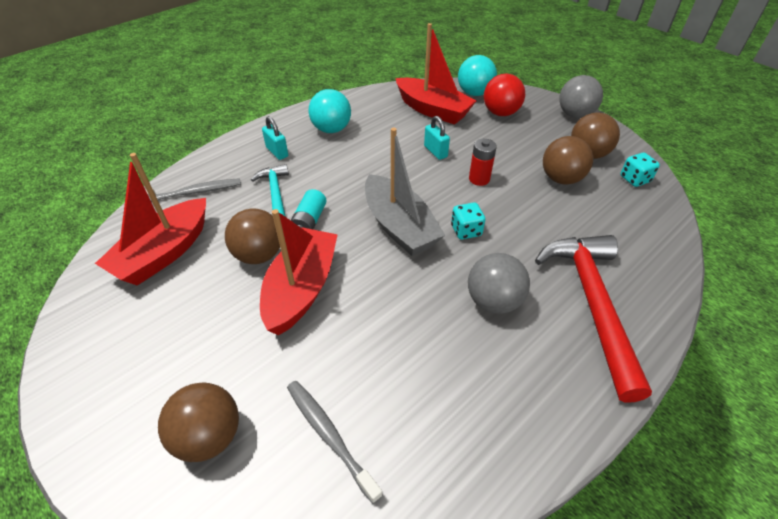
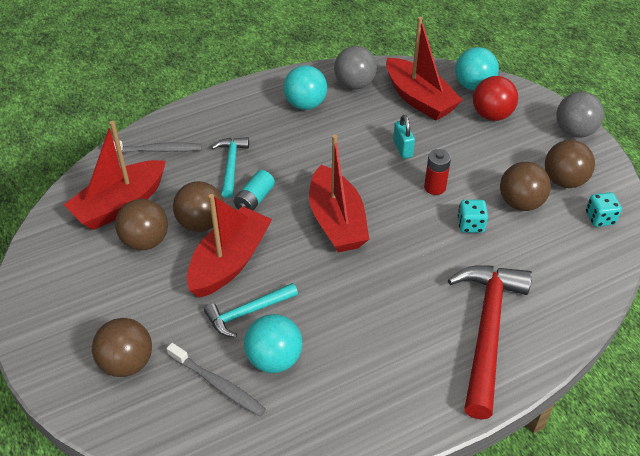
camera: 15 degrees right, 0 degrees up
turquoise padlock [262,116,288,160] -> none
grey toothbrush [287,381,383,504] -> grey toothbrush turned 150 degrees clockwise [167,343,266,417]
grey boat [365,128,445,256] -> red boat [309,135,369,252]
turquoise dice [451,202,485,239] -> turquoise dice moved to [458,200,488,233]
grey ball [468,253,530,314] -> grey ball moved to [334,46,377,89]
none -> brown ball [115,199,168,250]
none -> turquoise hammer [204,283,298,337]
none -> turquoise ball [244,314,303,373]

